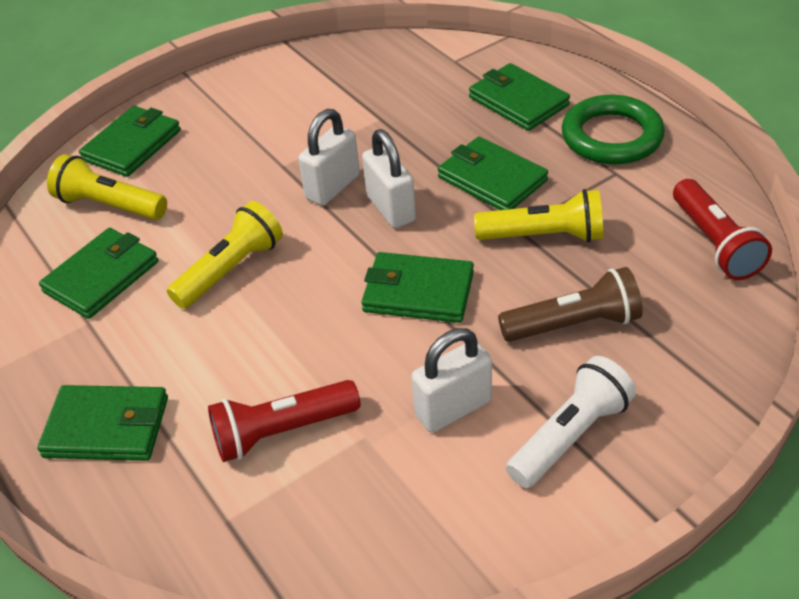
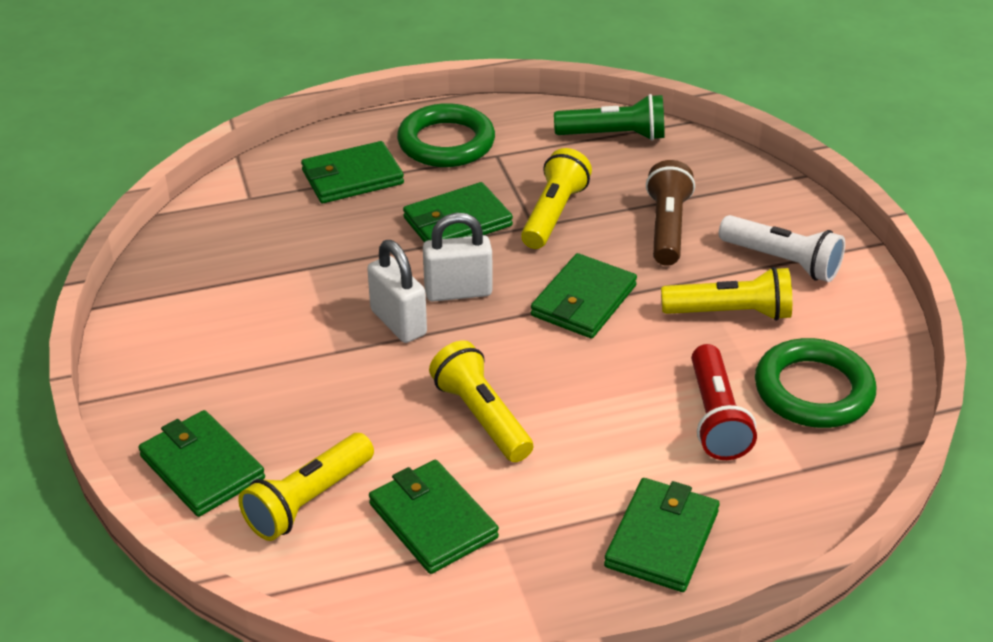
camera: 75 degrees left, 5 degrees down
white padlock [411,328,492,433] -> yellow flashlight [661,267,792,321]
white flashlight [506,356,636,488] -> white flashlight turned 150 degrees clockwise [719,215,845,282]
red flashlight [673,179,772,280] -> green flashlight [554,94,665,141]
none -> green ring [755,338,876,428]

